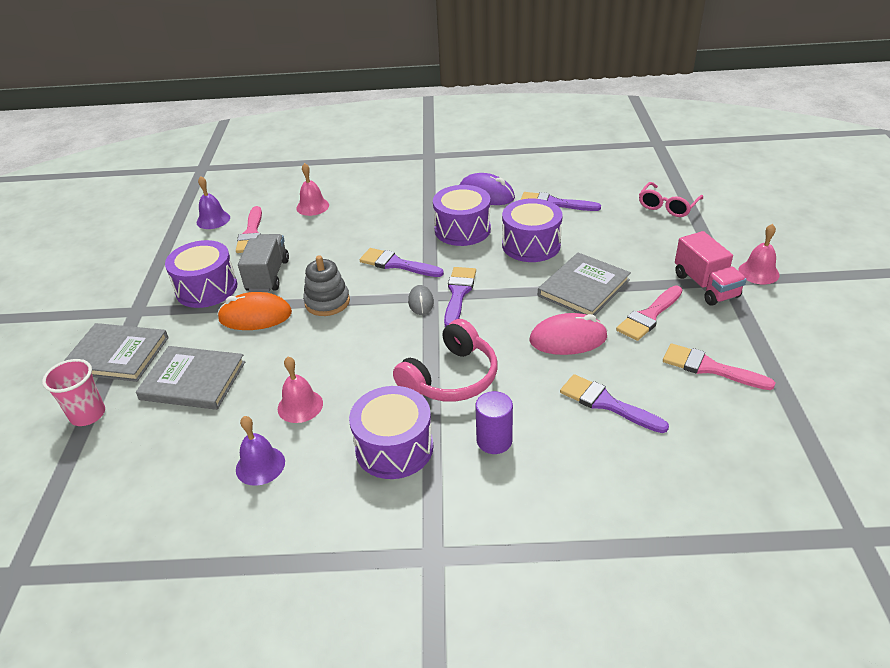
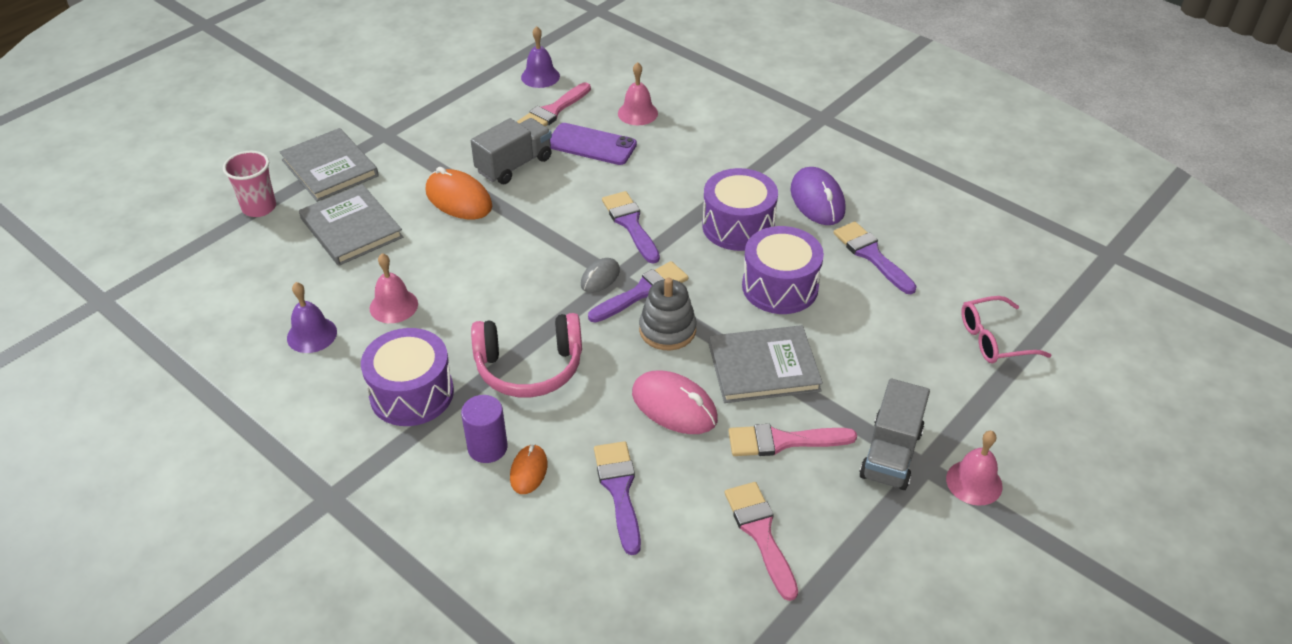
camera: 40 degrees right, 5 degrees up
purple drum [165,240,237,308] -> none
grey stacking toy [303,255,350,316] -> grey stacking toy moved to [639,278,697,350]
pink truck [675,231,747,306] -> grey truck [859,379,930,490]
none -> orange mouse [510,444,547,494]
none -> purple phone [550,123,637,165]

